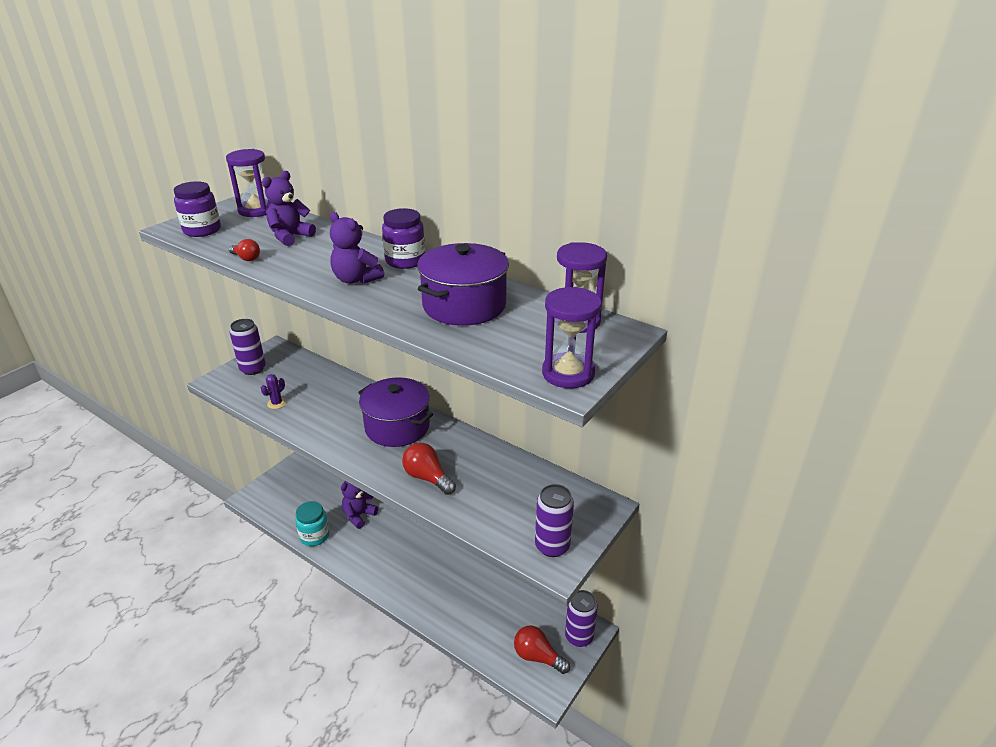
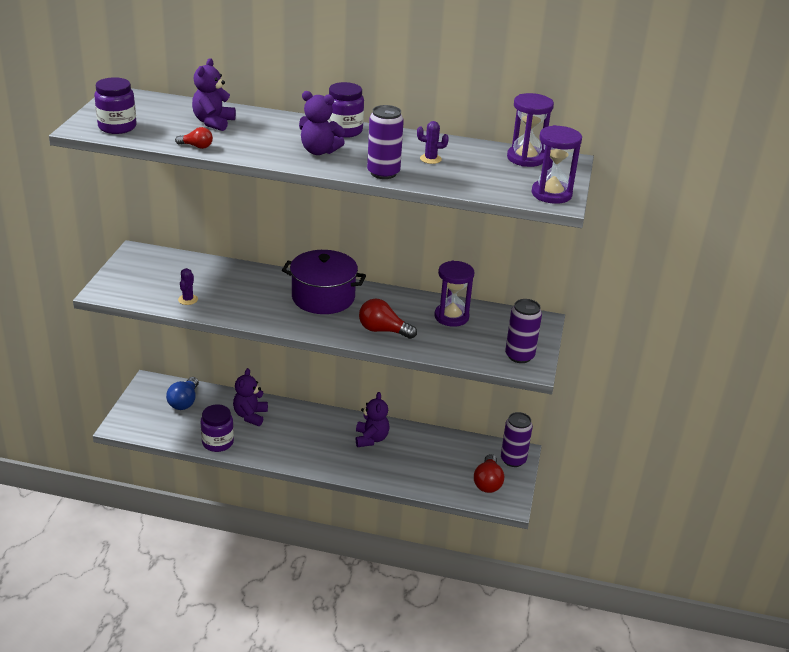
camera: 25 degrees left, 0 degrees up
purple hourglass [226,149,271,217] -> purple hourglass moved to [434,261,475,327]
purple can [230,319,266,375] -> purple can moved to [367,105,404,179]
turquoise jar [295,501,329,546] -> purple jar [201,404,234,452]
purple pot [417,243,509,326] -> purple cactus [417,121,449,164]
red light bulb [514,626,570,674] -> red light bulb turned 90 degrees counterclockwise [474,454,504,493]
none -> blue light bulb [166,377,199,410]
none -> purple teddy bear [356,392,390,447]

